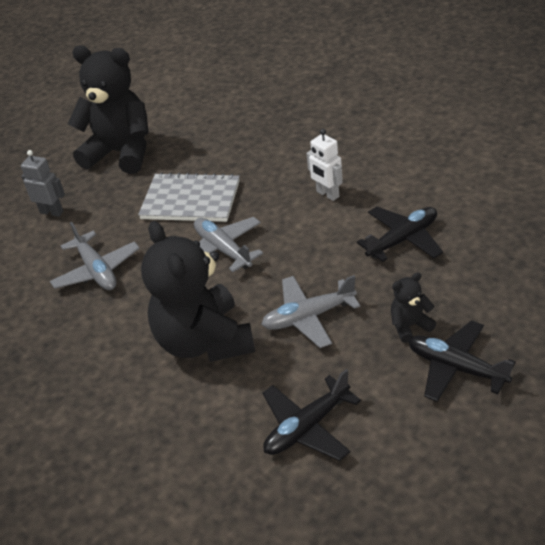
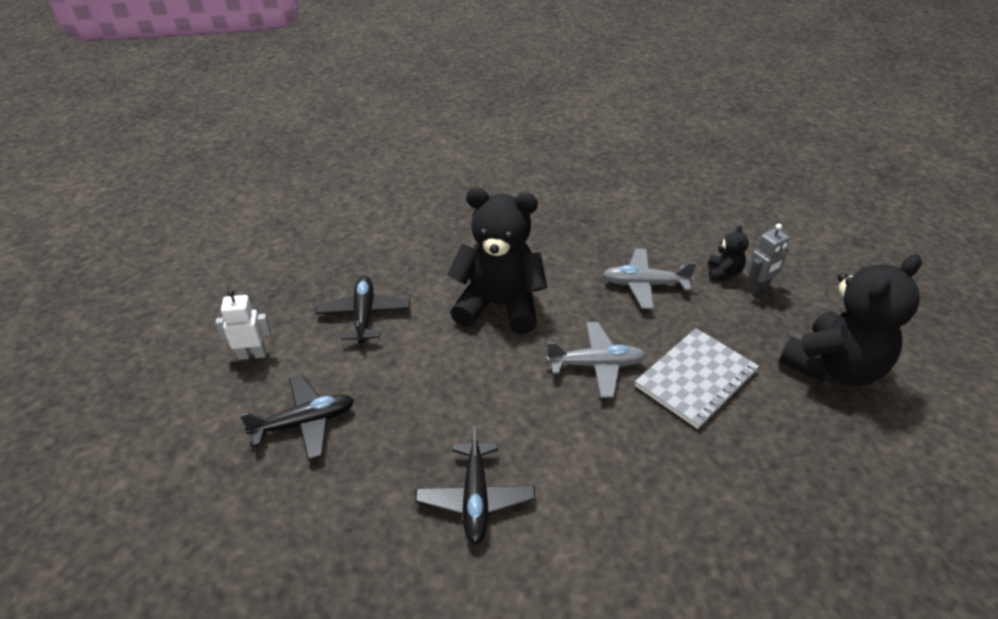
camera: 120 degrees right, 0 degrees up
grey plane [261,275,360,348] -> none
white robot [306,129,343,201] -> white robot moved to [215,290,271,360]
black teddy bear [391,273,436,343] -> black teddy bear moved to [708,225,749,280]

